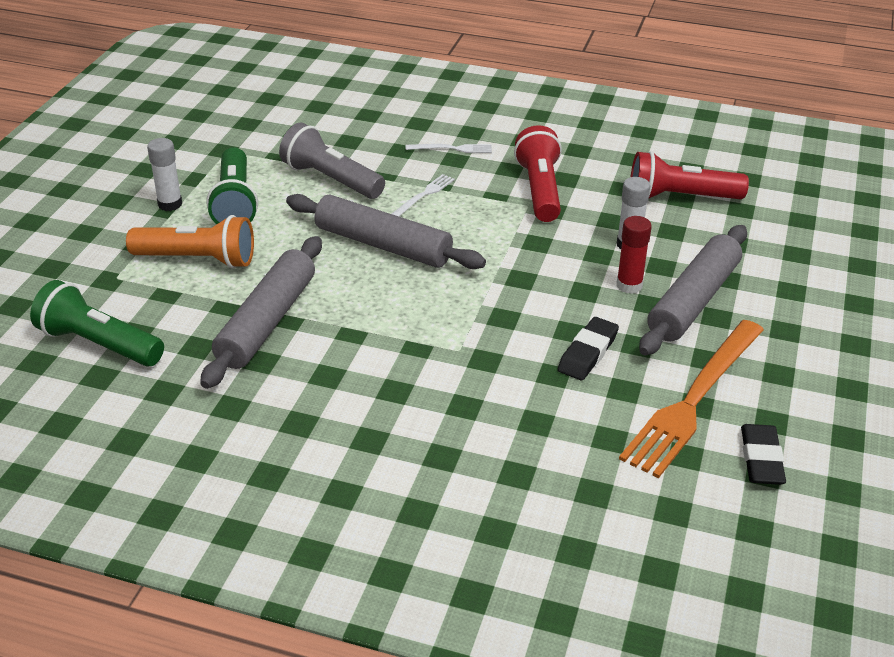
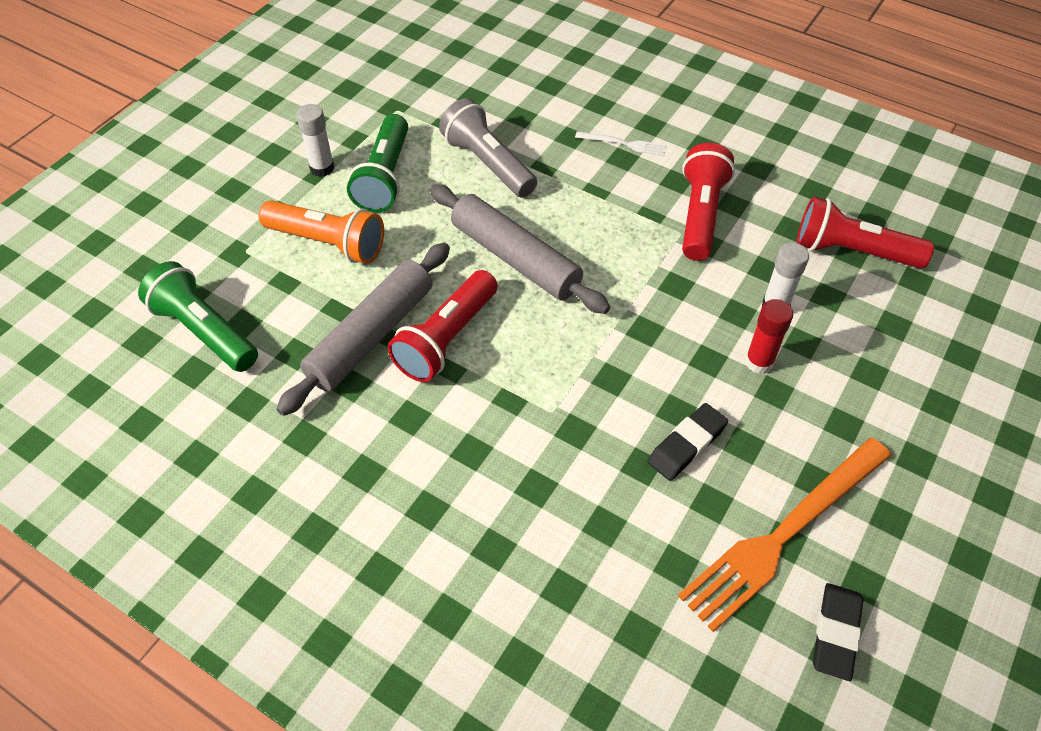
camera: 15 degrees right, 15 degrees up
white fork [392,174,455,216] -> none
grey rolling pin [639,225,747,356] -> none
none -> red flashlight [388,270,498,382]

